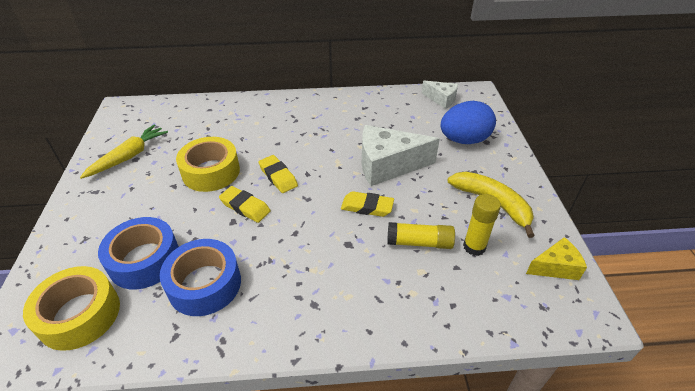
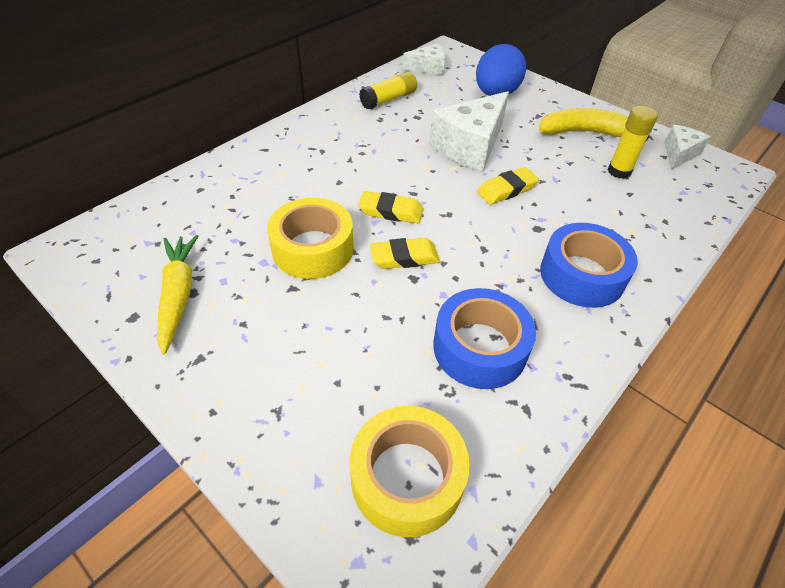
camera: 45 degrees left, 5 degrees up
blue tape [98,217,179,289] -> blue tape moved to [540,223,638,308]
yellow glue stick [387,222,455,249] -> yellow glue stick moved to [359,72,417,109]
yellow cheese [526,237,587,280] -> white cheese [665,125,710,170]

